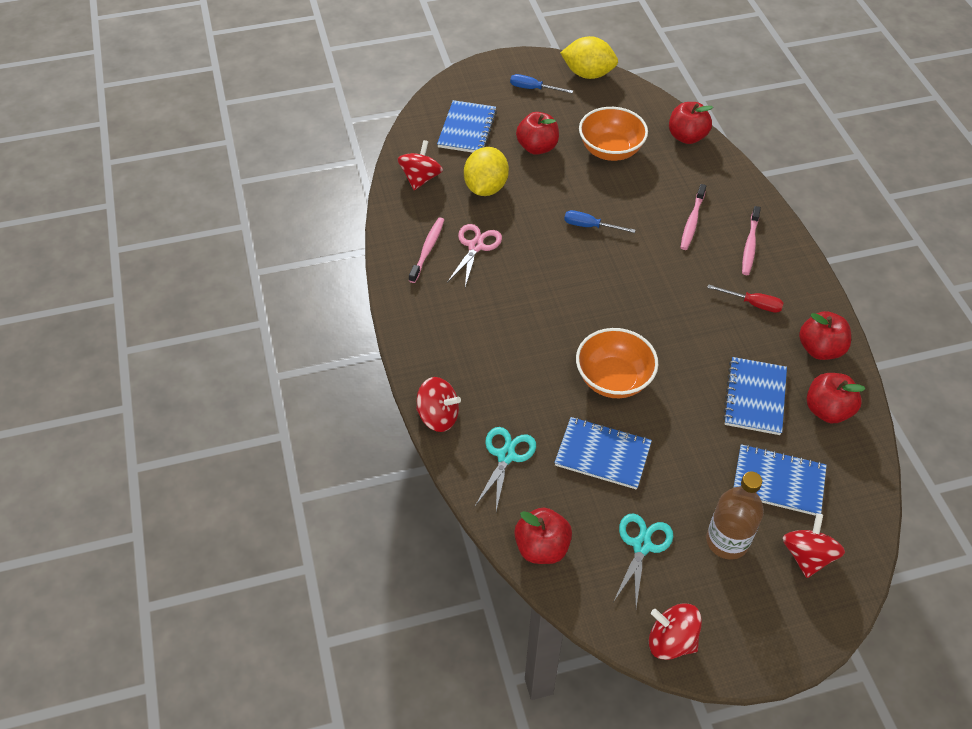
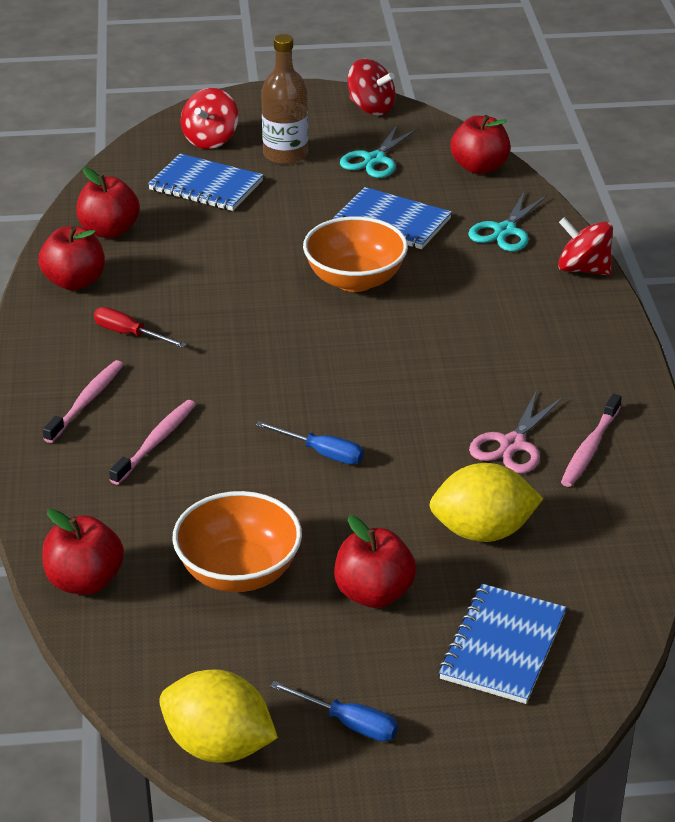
camera: 170 degrees left, 15 degrees down
red spinning top [398,140,443,190] -> none
yellow lemon [464,147,509,196] -> yellow lemon turned 60 degrees clockwise [429,463,544,542]
blue notebook [723,357,787,435] -> none

